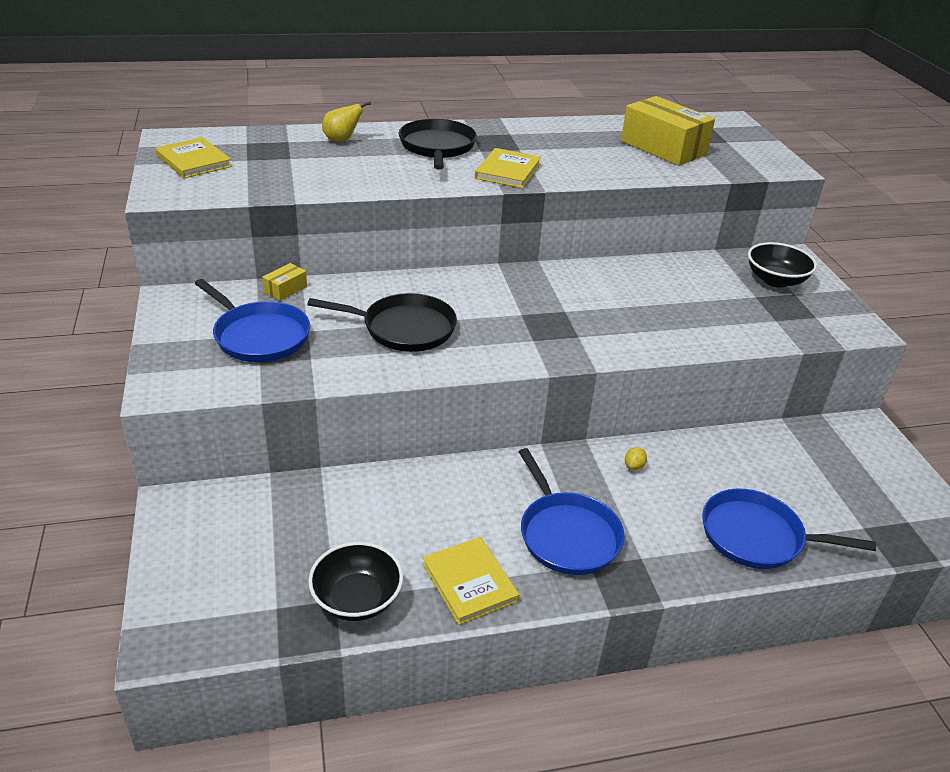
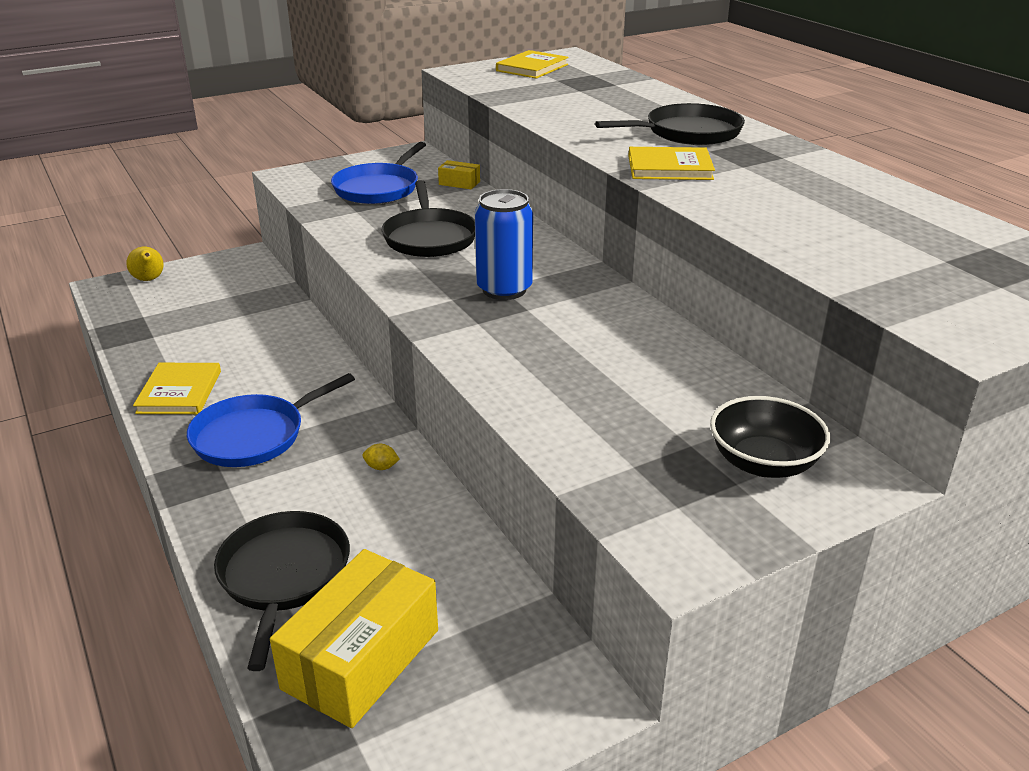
camera: 75 degrees right, 5 degrees down
black bowl [308,542,403,621] -> none
yellow pear [322,101,371,142] -> yellow pear moved to [126,247,163,281]
yellow book [423,537,519,625] -> yellow book turned 45 degrees counterclockwise [133,363,221,414]
yellow box [621,96,715,166] -> yellow box moved to [270,549,438,728]
blue pan [702,489,876,569] -> black pan [214,511,350,671]
none -> blue can [475,189,533,300]

